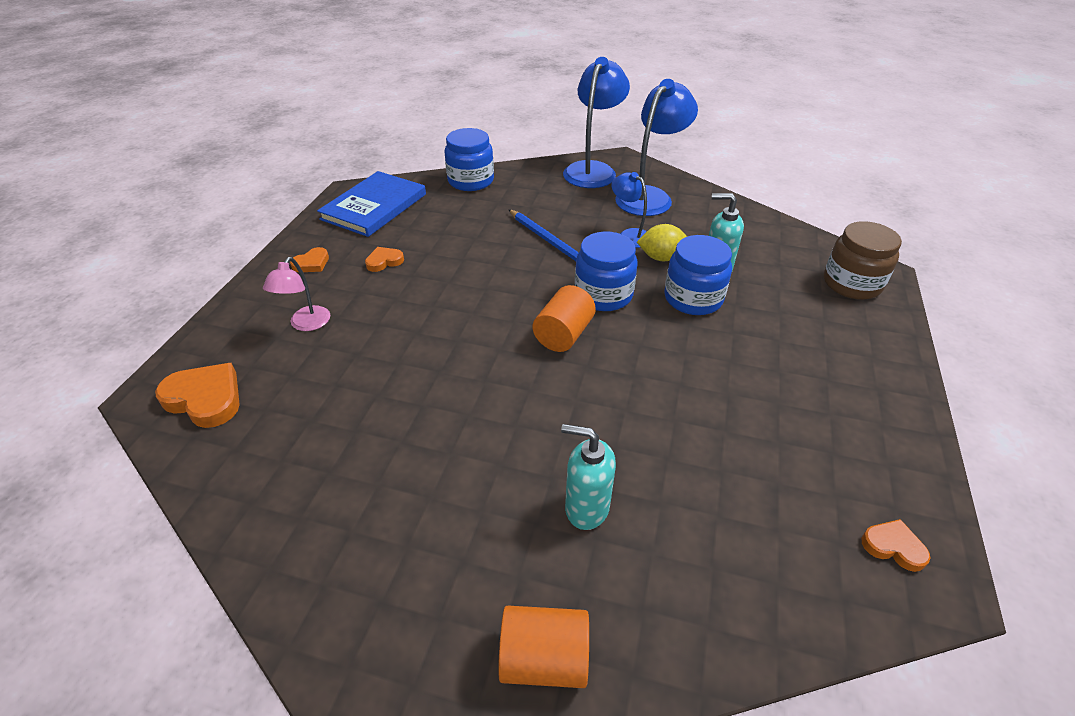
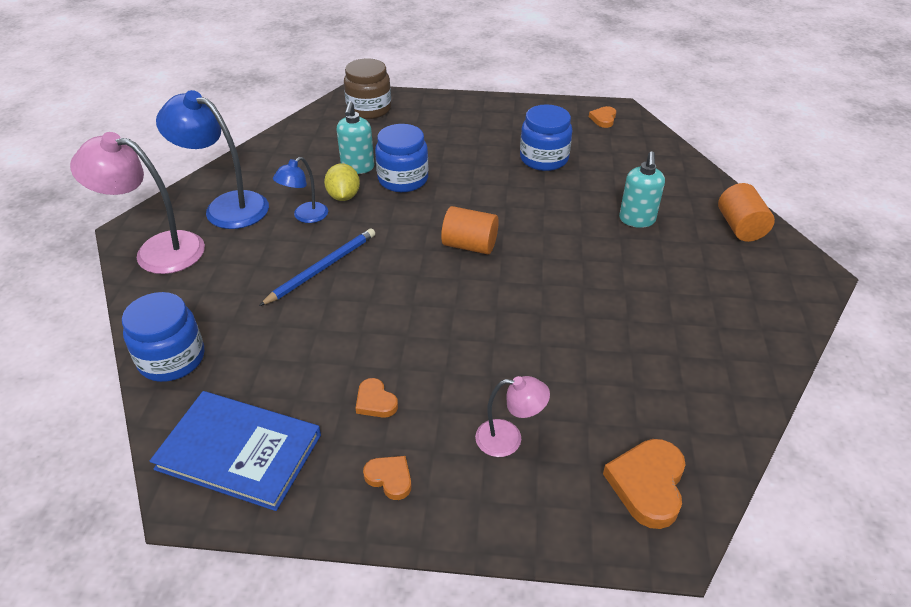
camera: 100 degrees left, 0 degrees up
blue lamp [563,57,630,188] -> pink lamp [70,132,205,274]
blue jar [575,232,638,311] -> blue jar moved to [520,104,572,171]

